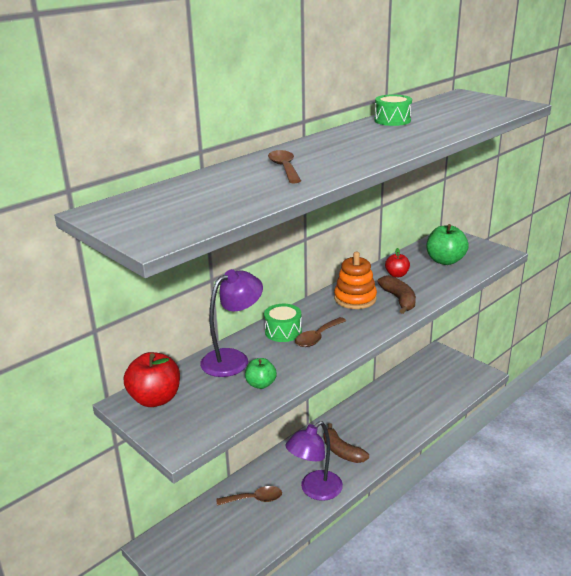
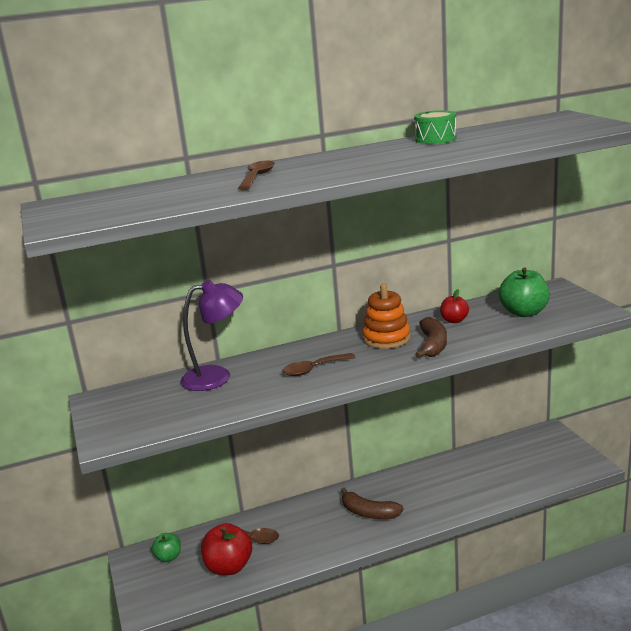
camera: 25 degrees right, 5 degrees down
red apple [124,352,180,407] -> red apple moved to [201,523,252,575]
green apple [245,358,277,389] -> green apple moved to [152,533,181,562]
green drum [264,304,302,342] -> none
purple lamp [286,421,343,501] -> none
brown banana [324,423,369,463] -> brown banana turned 45 degrees counterclockwise [341,488,404,519]

